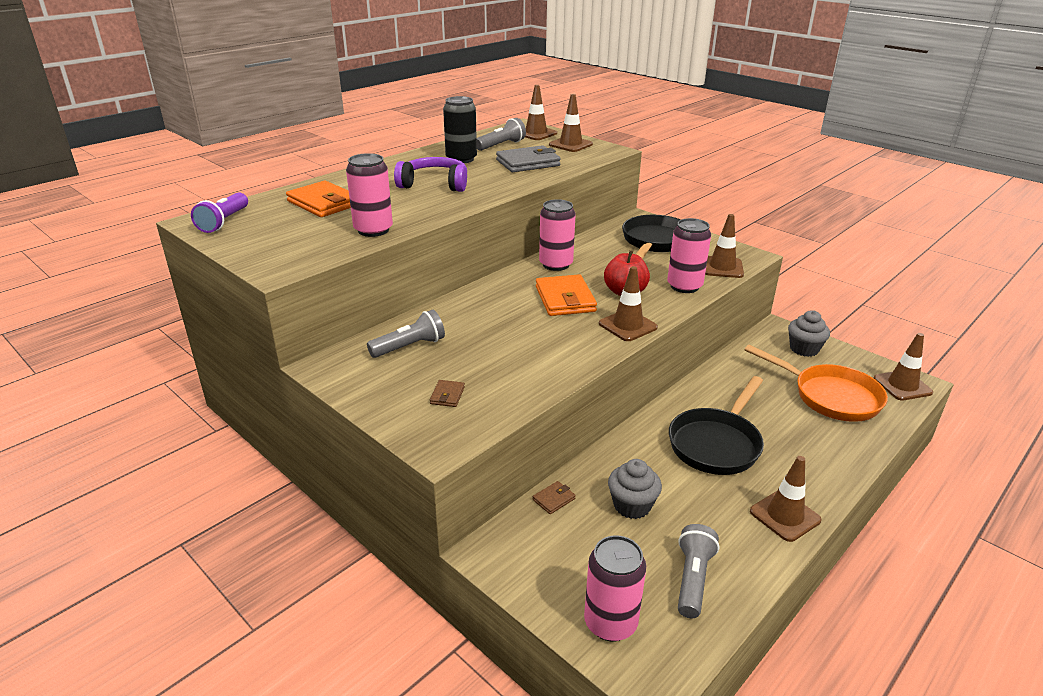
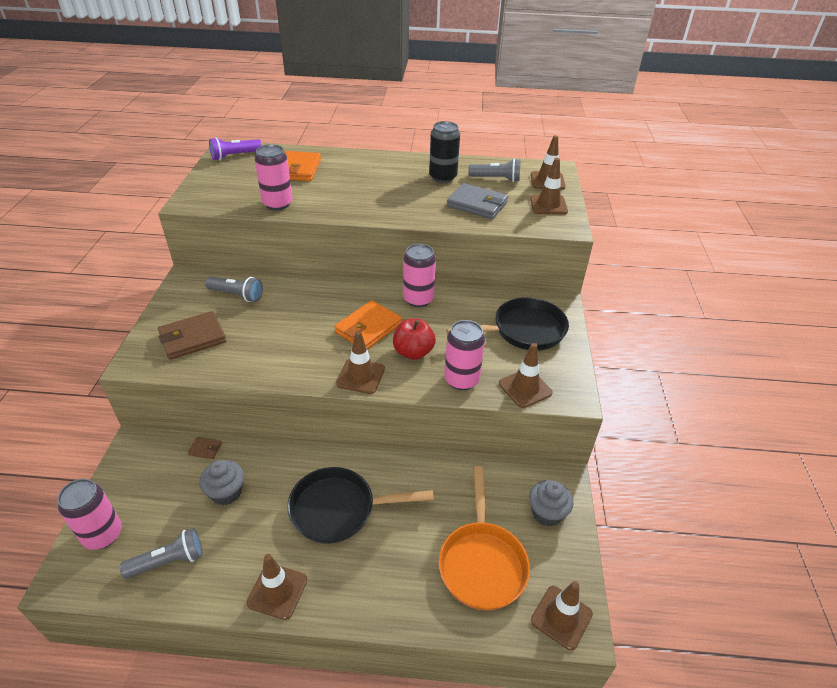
camera: 50 degrees right, 10 degrees up
purple headphones [394,157,467,192] -> none
brown wallet [430,380,465,407] -> brown wallet [158,311,226,360], size x2.18

